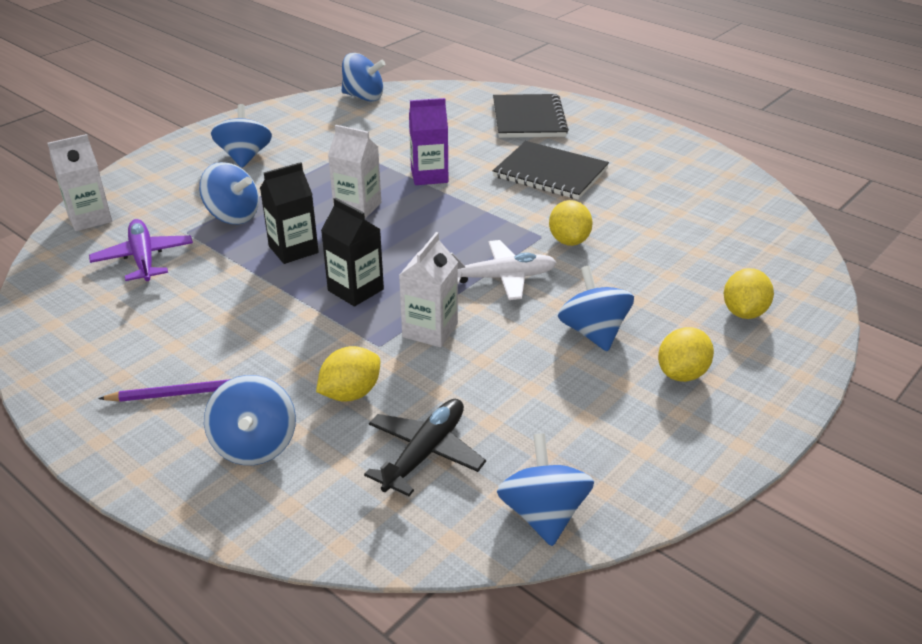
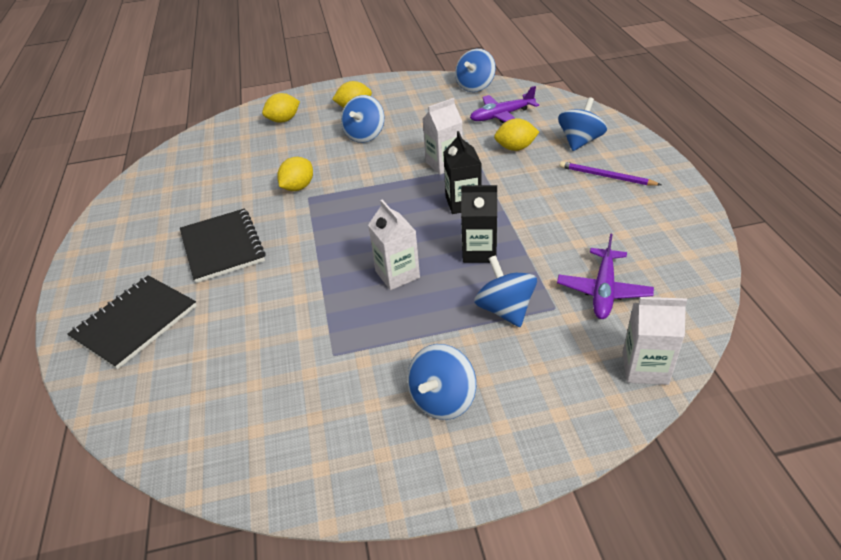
camera: 140 degrees left, 5 degrees up
blue spinning top [342,53,385,101] -> none
black plane [364,399,486,496] -> purple plane [470,86,539,123]
purple carton [409,98,448,185] -> none
white plane [451,240,557,300] -> none

